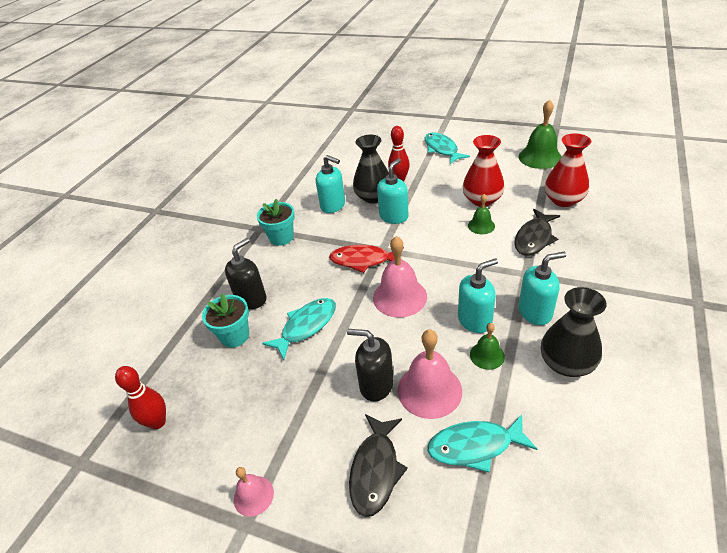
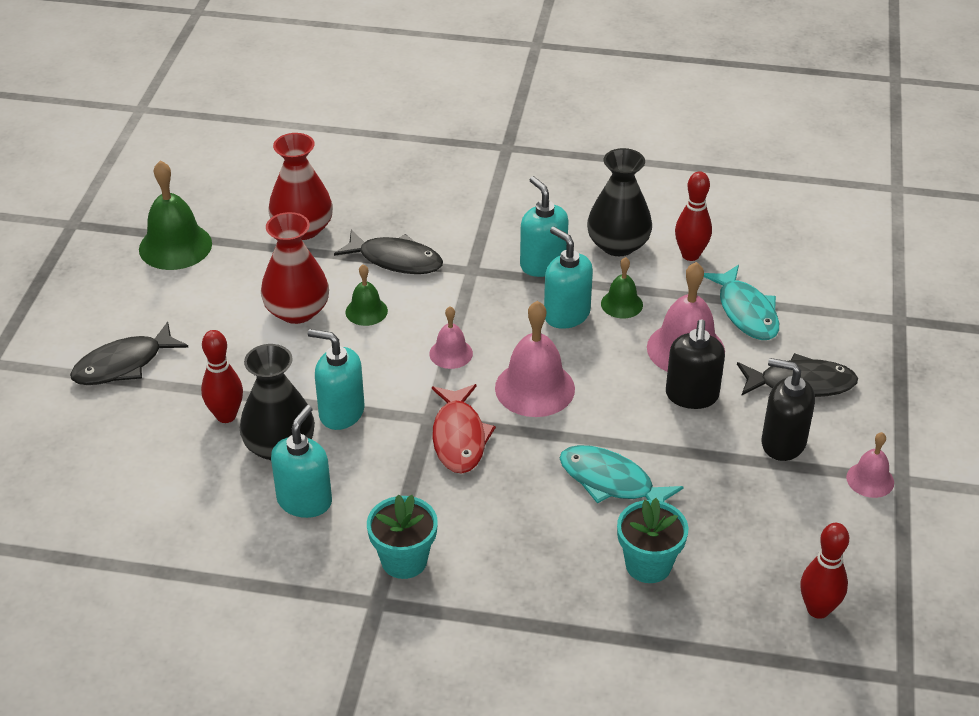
camera: 105 degrees left, 0 degrees up
black soap dispenser [225,238,267,309] -> black soap dispenser moved to [761,358,815,461]
turquoise fish [425,132,470,164] -> black fish [70,322,189,385]
none -> pink bell [429,306,473,369]
none -> red bowling pin [675,171,712,261]

